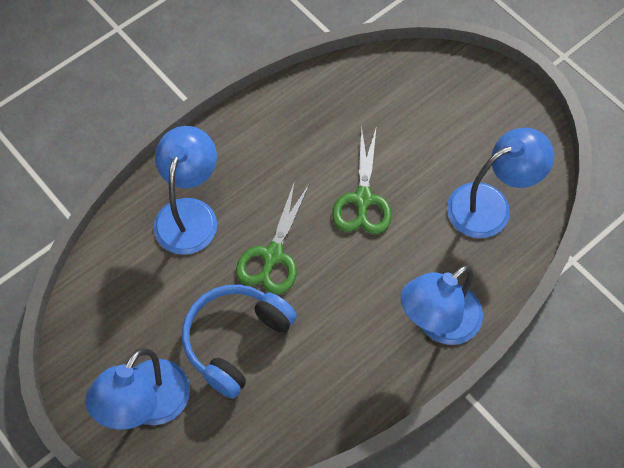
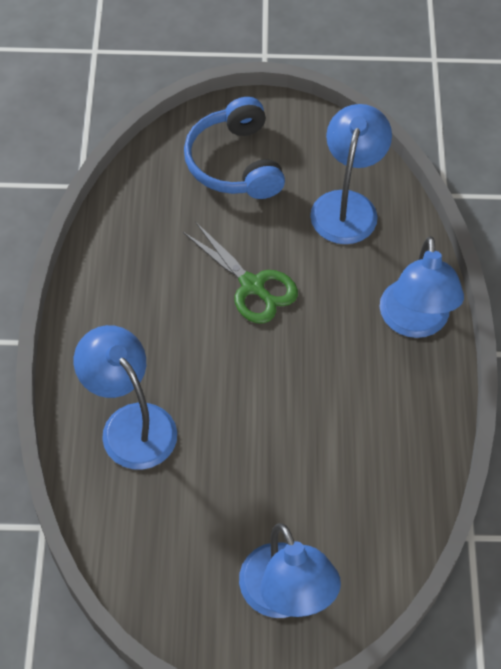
camera: 50 degrees left, 5 degrees down
blue headphones [182,285,297,399] -> blue headphones moved to [184,97,285,199]
green scissors [236,181,309,294] -> none

